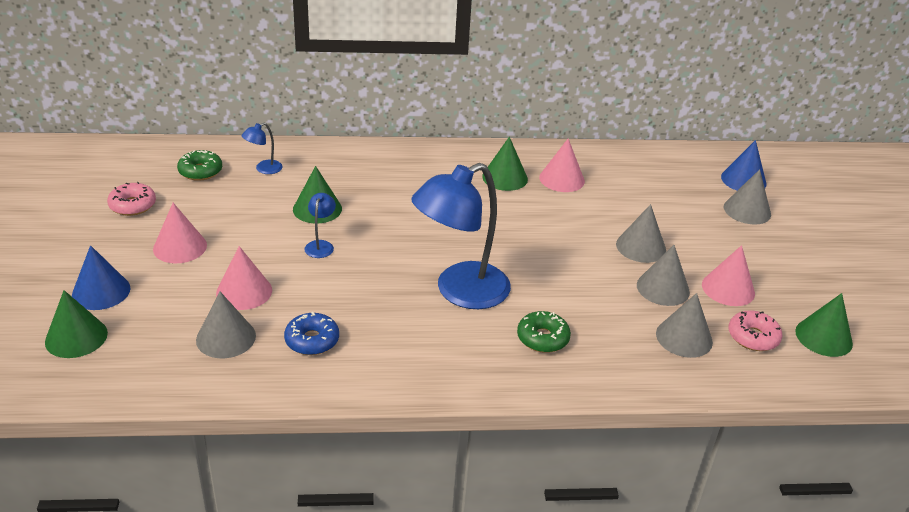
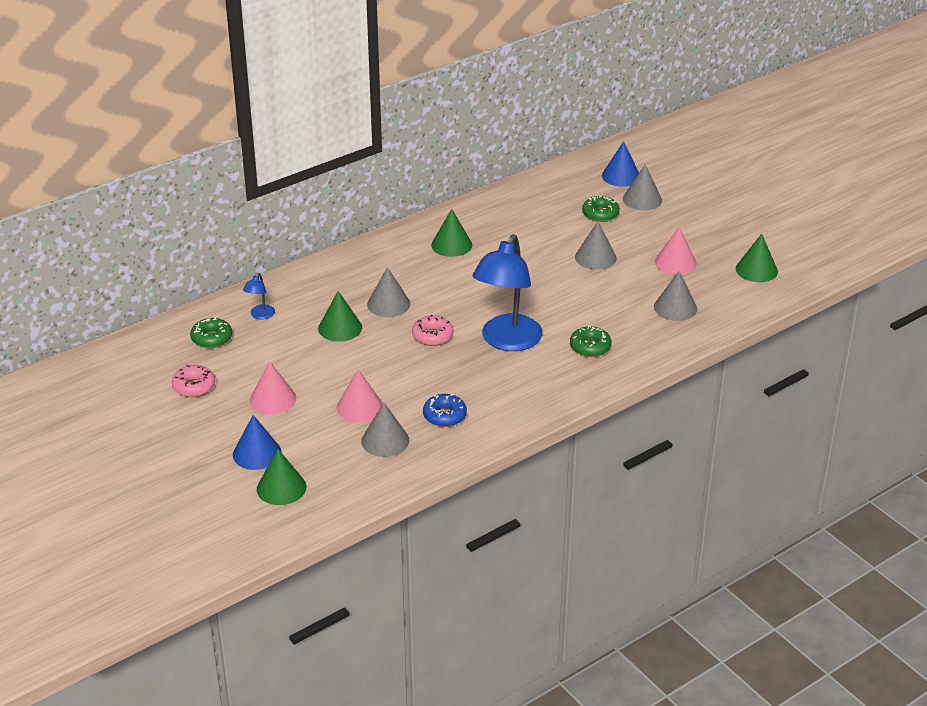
camera: 30 degrees left, 0 degrees up
blue lamp [304,193,336,258] -> none
pink cone [539,139,585,192] -> none
grey cone [637,245,690,306] -> grey cone moved to [367,267,410,317]
pink donut [728,310,783,351] -> pink donut moved to [412,315,453,346]
none -> green donut [582,196,620,222]

